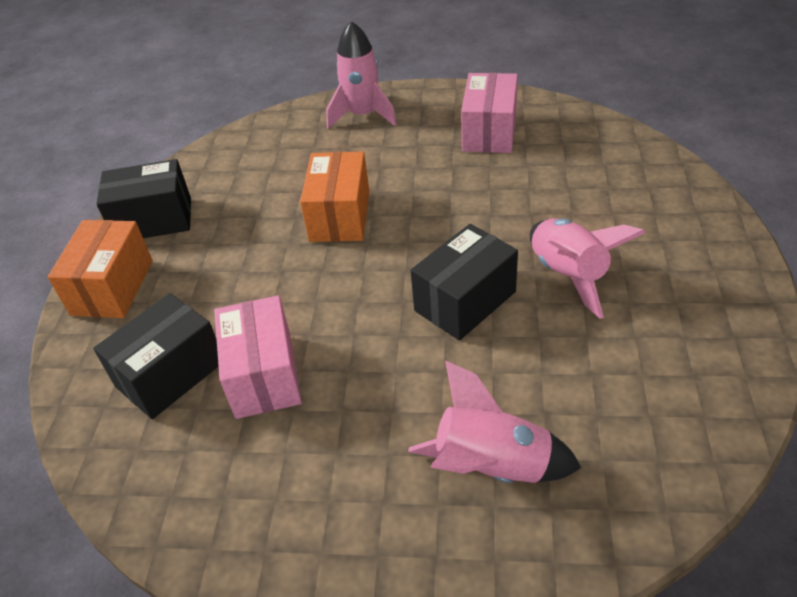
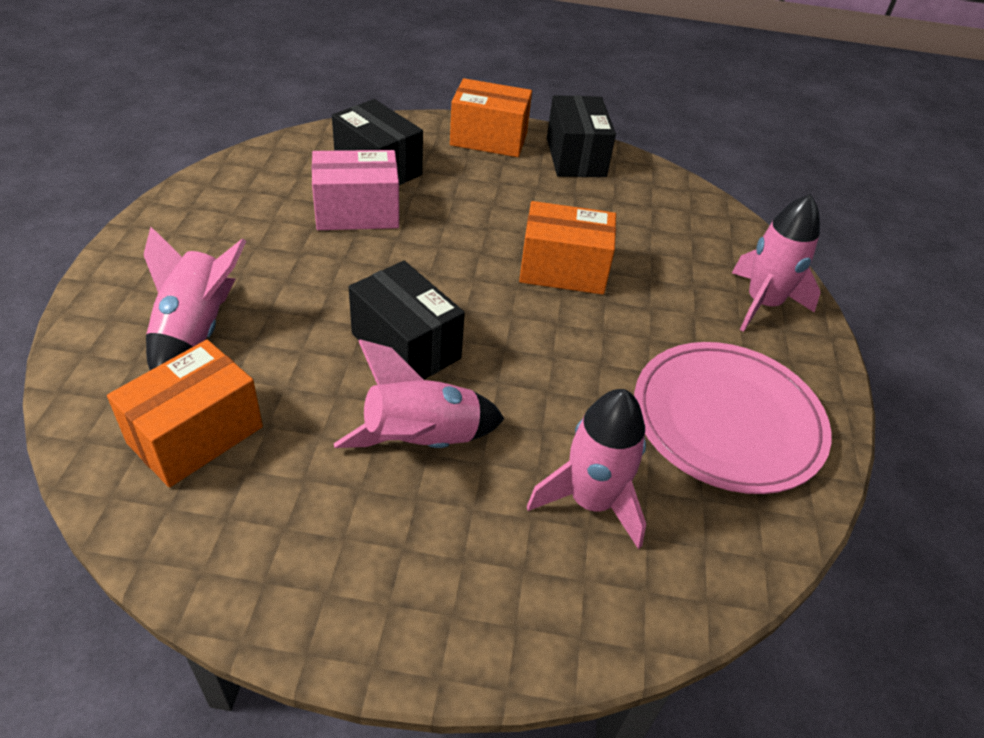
camera: 85 degrees right, 0 degrees up
pink box [461,73,518,153] -> pink plate [634,342,831,494]
none -> orange box [107,340,263,487]
none -> pink rocket [527,389,646,549]

